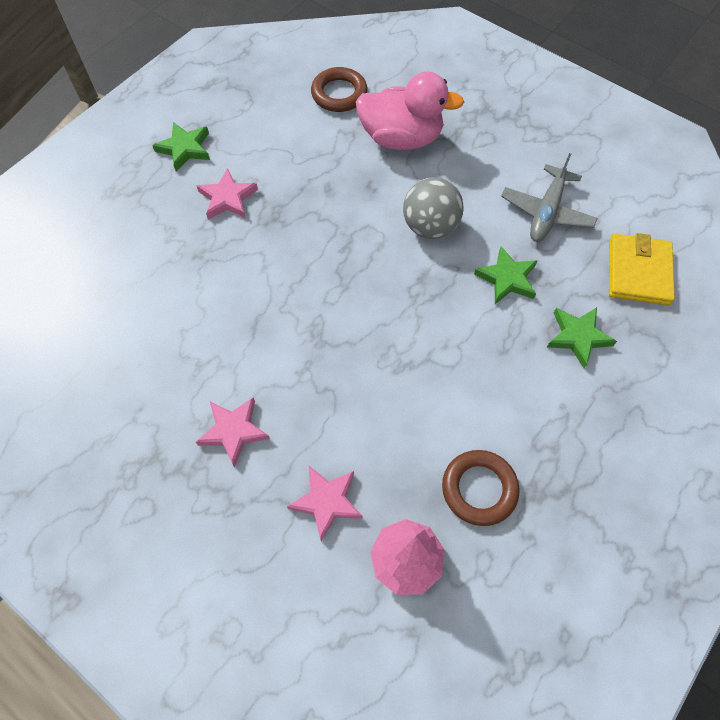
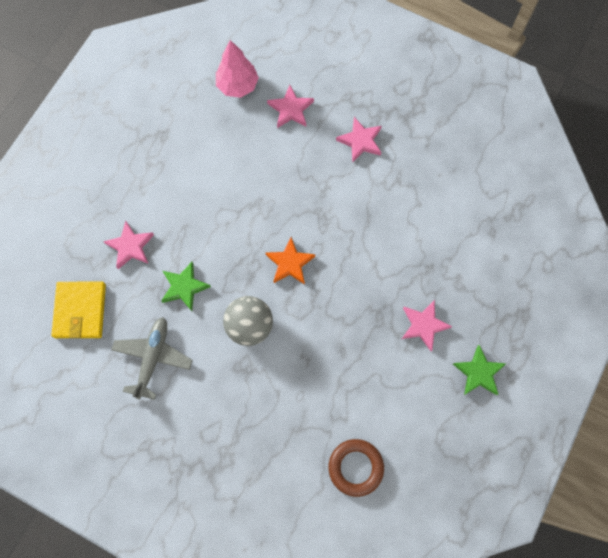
camera: 170 degrees right, 10 degrees up
pink duck [356,71,464,150] -> none
brown ring [442,450,520,526] -> none
green star [547,307,617,368] -> pink star [103,221,154,269]
none -> orange star [265,237,315,284]

